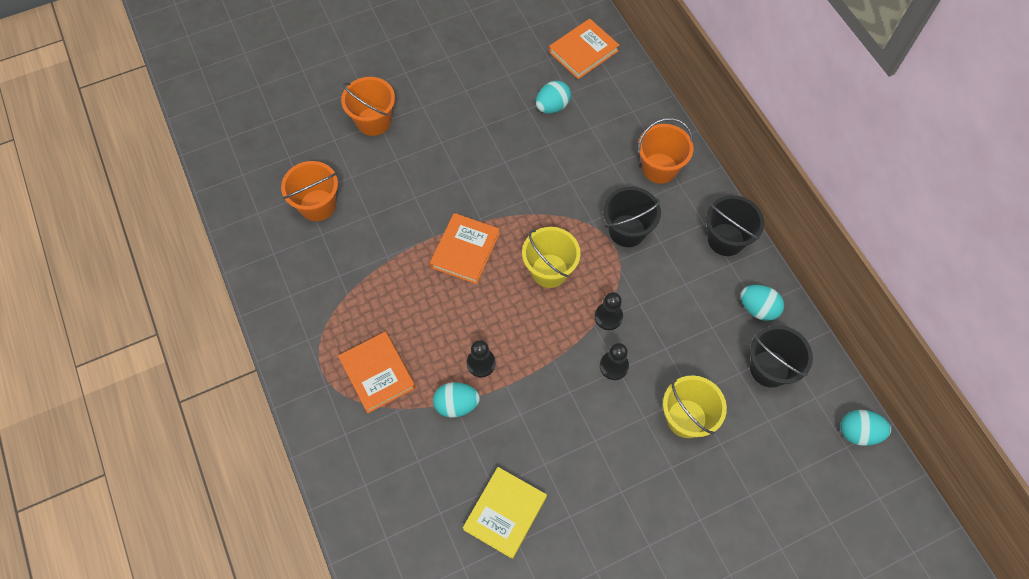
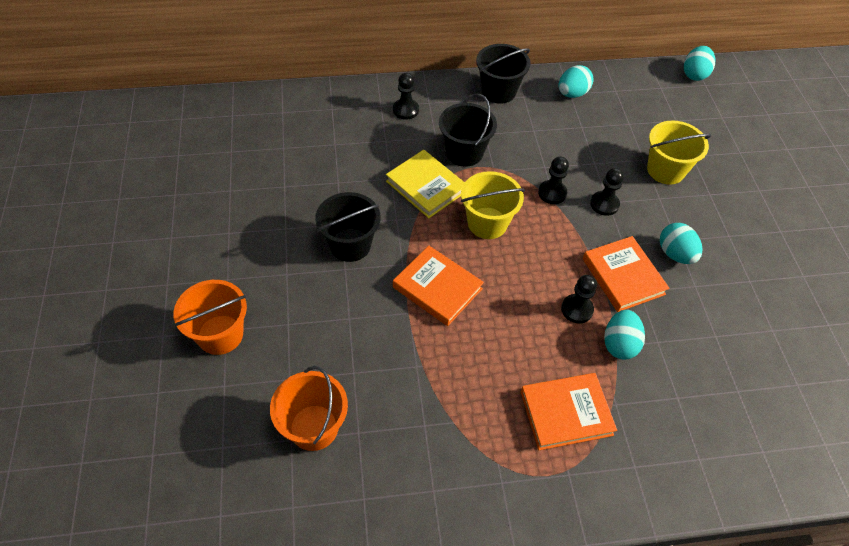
camera: 75 degrees left, 10 degrees down
yellow book [463,467,547,559] -> yellow book moved to [386,150,465,218]
turquoise egg [536,81,571,114] -> turquoise egg moved to [660,223,702,264]
orange book [549,19,619,79] -> orange book moved to [583,236,670,312]
orange bucket [638,118,694,184] -> black pawn [393,73,419,120]
black bucket [750,325,813,388] -> black bucket moved to [315,192,380,262]

